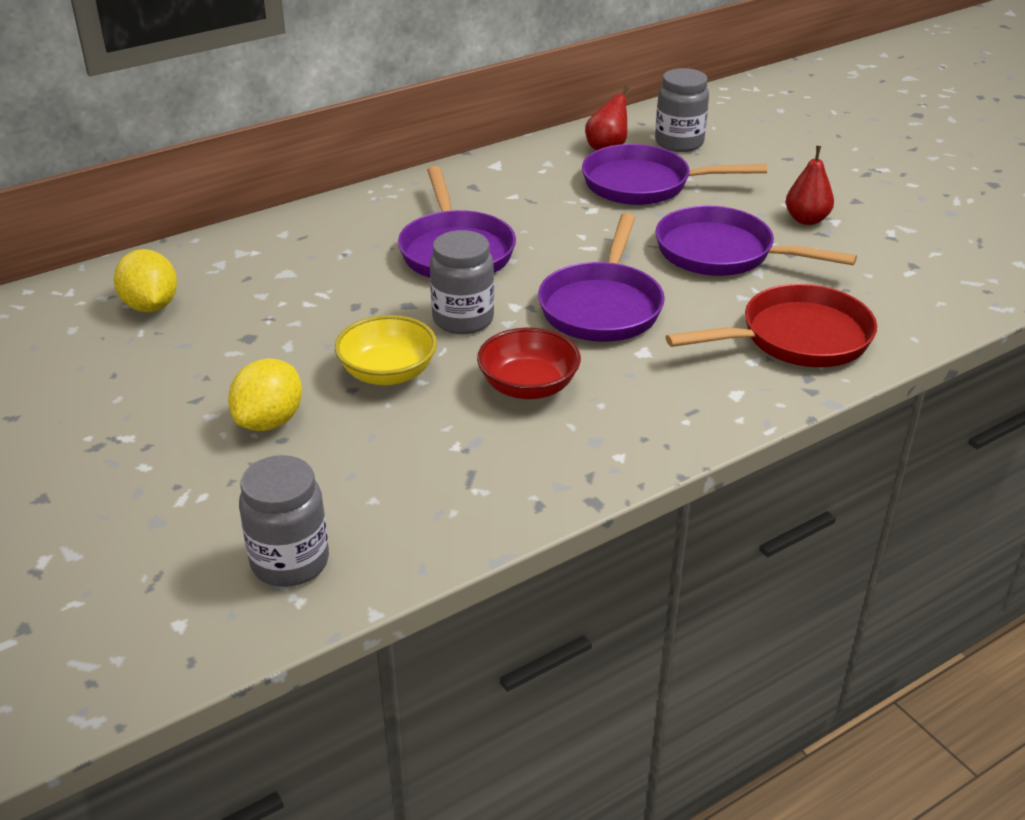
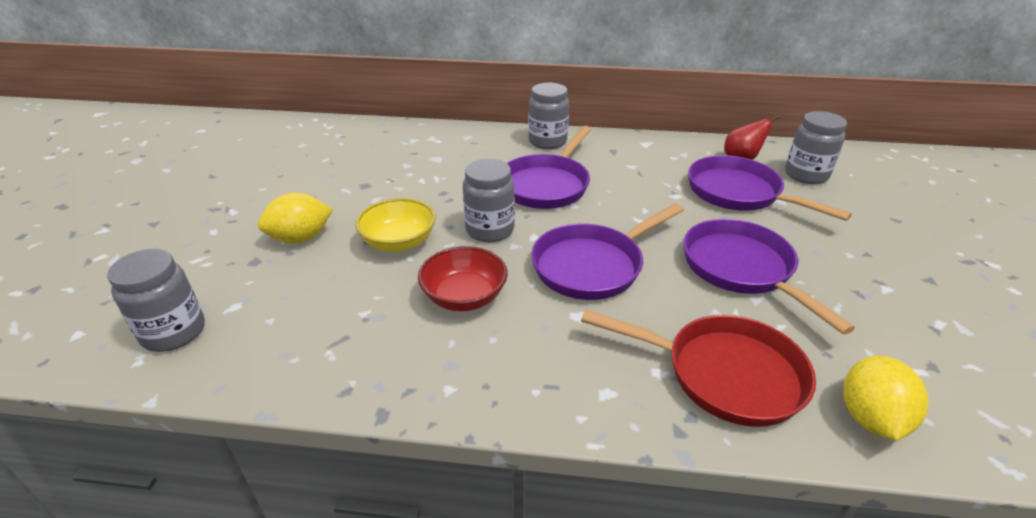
camera: 40 degrees right, 0 degrees up
yellow lemon [114,249,177,312] -> yellow lemon moved to [843,356,928,441]
red pear [786,146,834,225] -> none
none -> grey jar [528,83,569,149]

